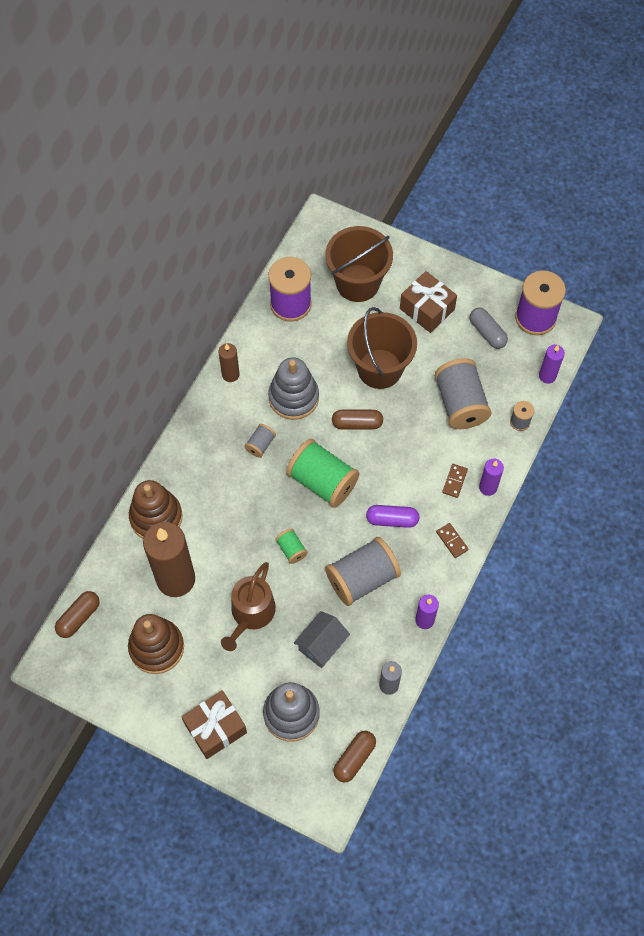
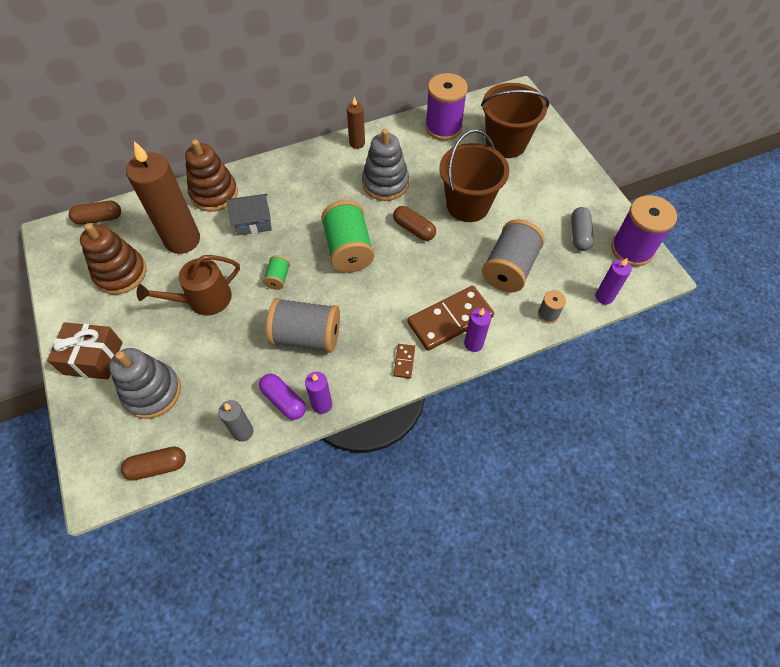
camera: 40 degrees right, 5 degrees down
grey spool [244,424,276,458] -> none
grey house [294,611,350,668] -> grey house moved to [226,194,272,236]
purple capsule [366,505,420,528] -> purple capsule moved to [259,374,306,420]
brown gift [400,271,457,333] -> none
brown domino [442,464,468,498] -> brown domino [408,286,494,351], size x2.31

